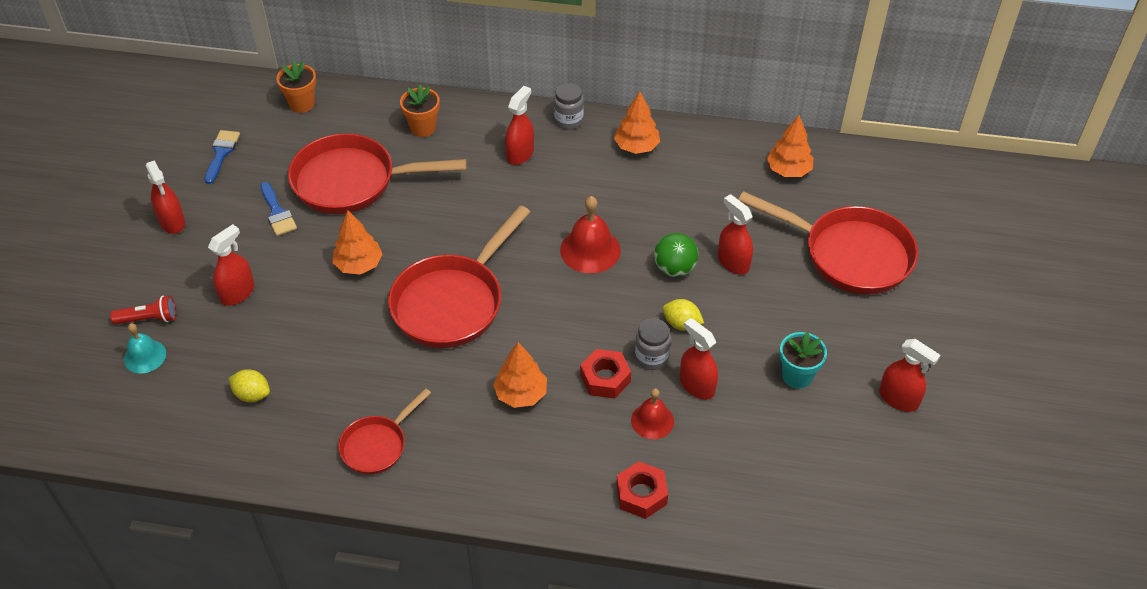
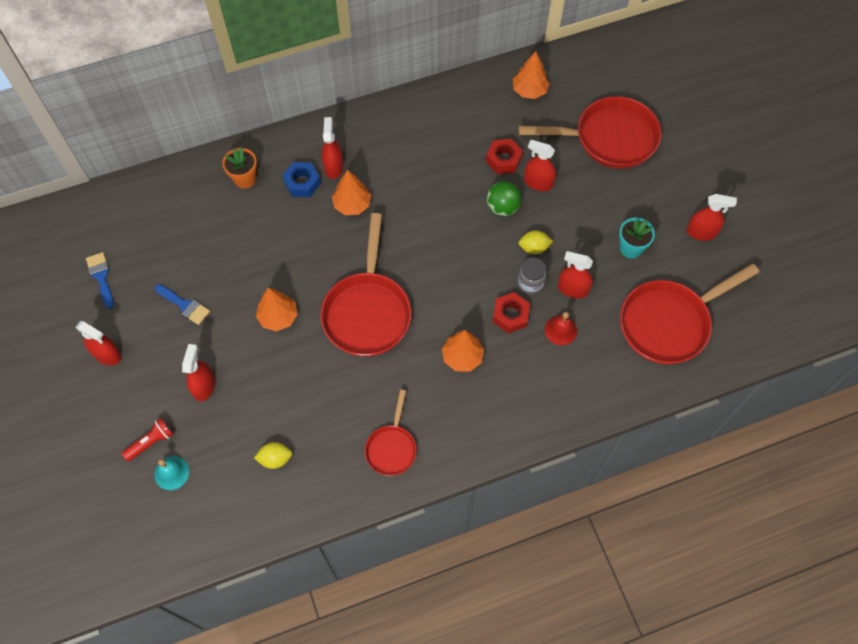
camera: 30 degrees left, 15 degrees up
orange flower pot [276,61,316,113] -> none
red pan [288,133,467,214] -> red pan moved to [620,264,759,365]
grey jar [554,83,584,130] -> none
red bell [560,196,621,273] -> none
orange tree [614,91,660,154] -> orange tree moved to [332,170,371,215]
red nut [616,461,668,519] -> red nut moved to [486,139,523,174]
none -> blue nut [282,162,321,197]

